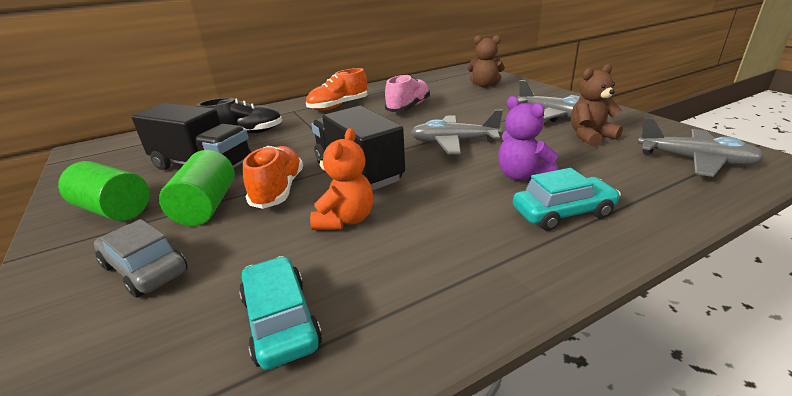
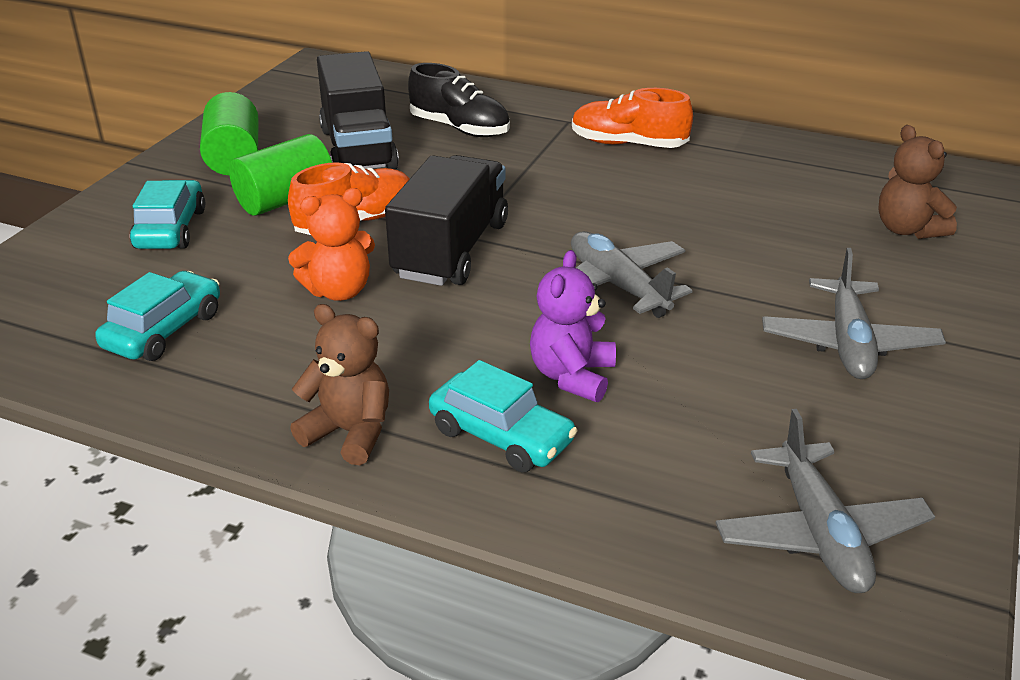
camera: 50 degrees right, 5 degrees up
grey car [94,219,188,298] -> turquoise car [130,180,205,249]
pink shoe [385,74,430,112] -> none
brown teddy bear [571,64,623,146] -> brown teddy bear moved to [290,304,389,465]

